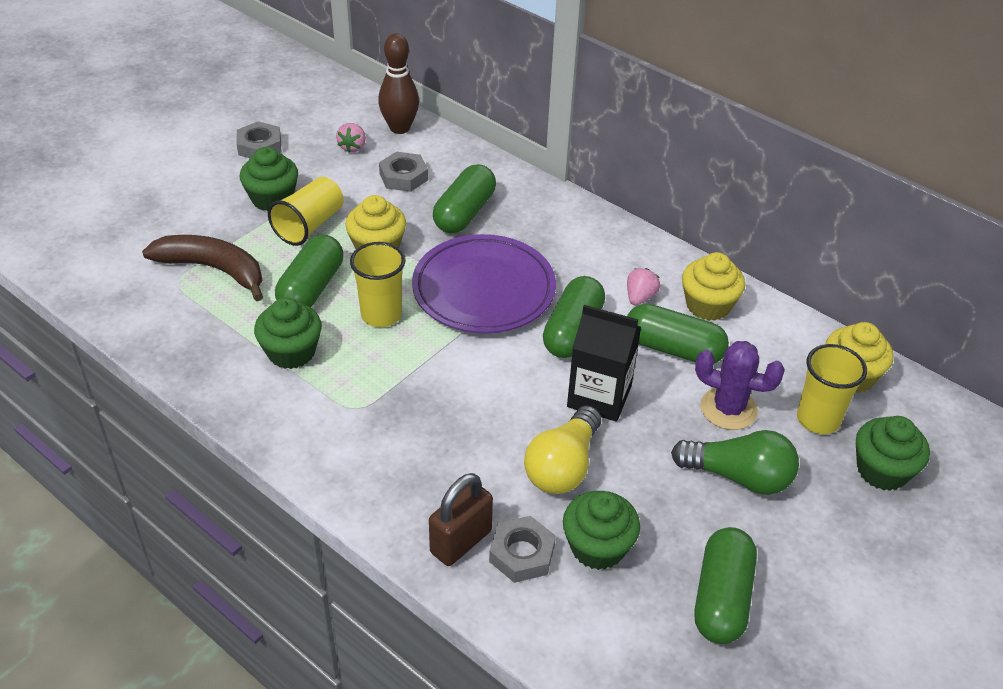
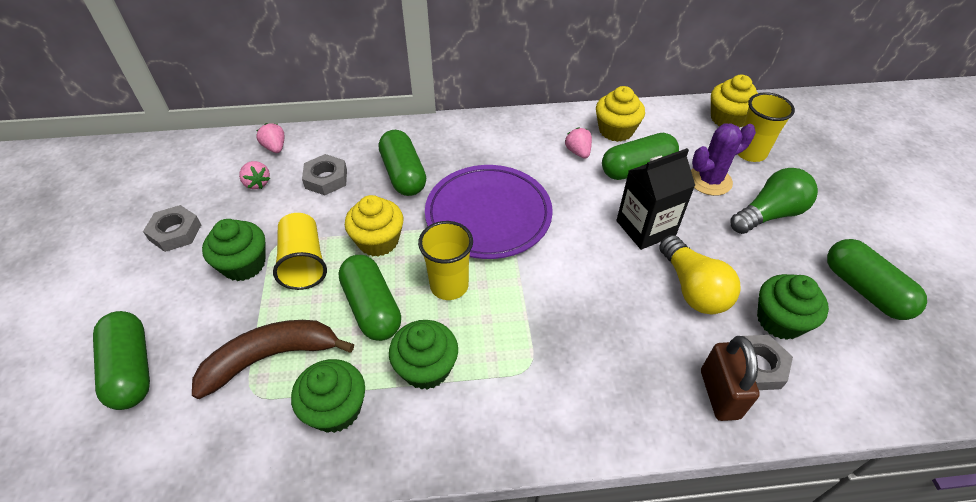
camera: 45 degrees left, 5 degrees up
brown bowling pin [378,33,419,134] -> pink strawberry [256,123,284,153]
green capsule [543,276,605,358] -> green capsule moved to [93,311,150,410]
green cupcake [856,416,930,491] -> green cupcake moved to [291,359,365,433]

